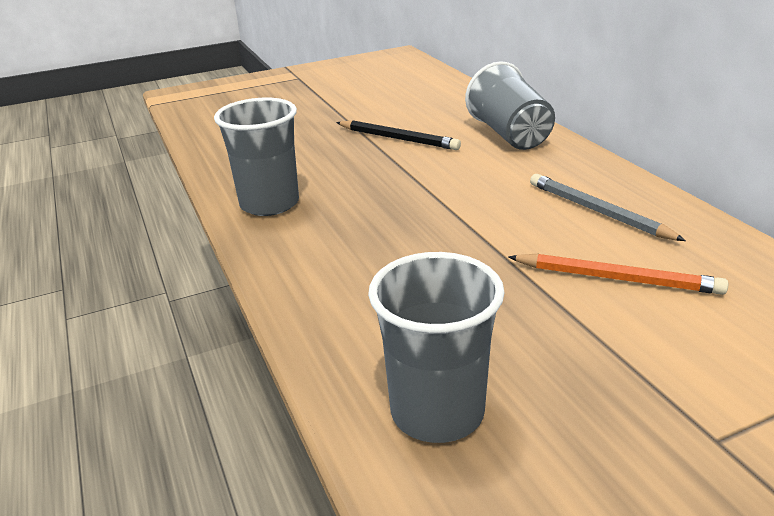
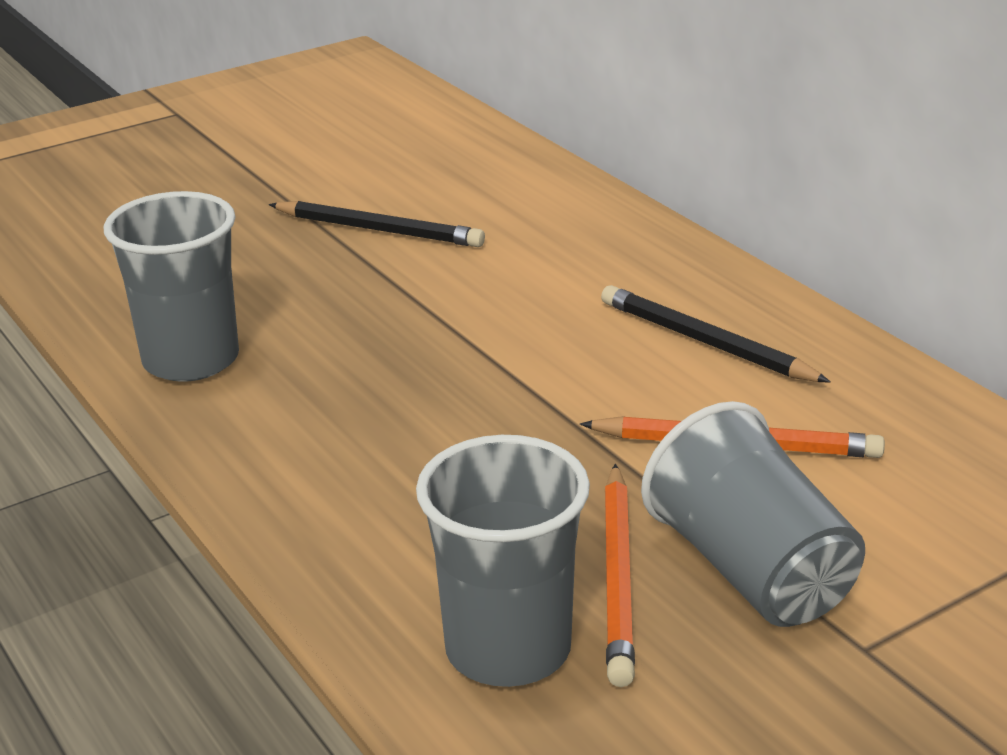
camera: 10 degrees left, 0 degrees up
grey cup [465,61,555,150] -> grey cup moved to [641,401,865,627]
grey pencil [530,174,686,241] -> black pencil [601,285,830,382]
none -> orange pencil [604,464,635,687]

